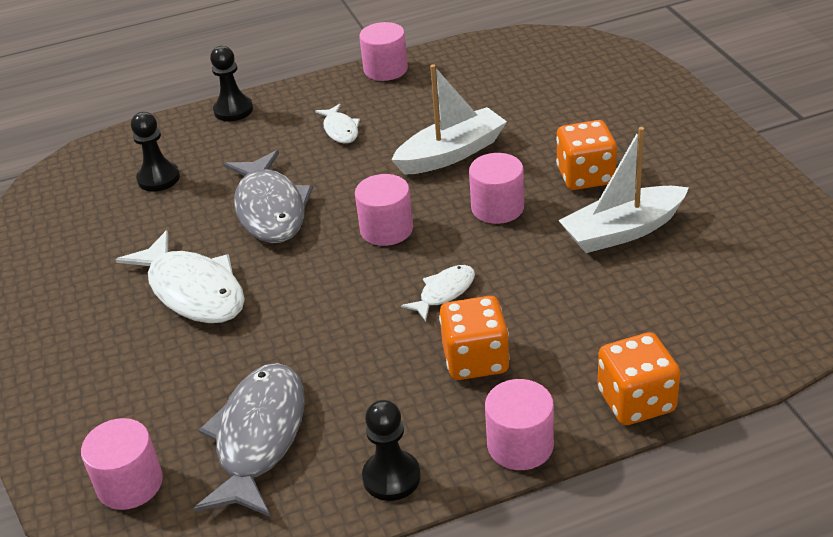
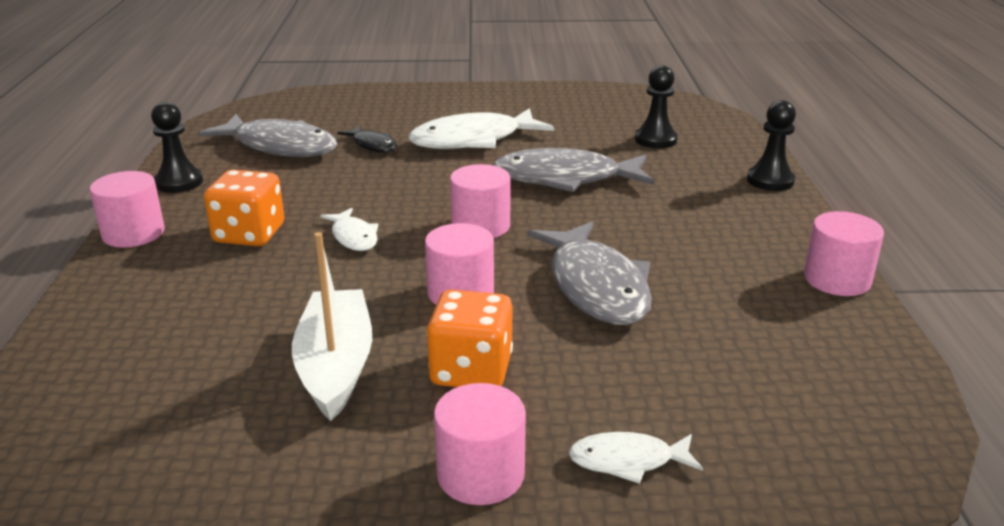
camera: 105 degrees right, 10 degrees down
pink cylinder [81,418,163,510] -> pink cylinder moved to [434,383,526,505]
white fish [315,104,360,144] -> white fish moved to [568,432,703,484]
white boat [391,64,507,175] -> grey fish [528,221,652,325]
orange dice [598,332,680,425] -> none
none -> black fish [338,125,397,152]

